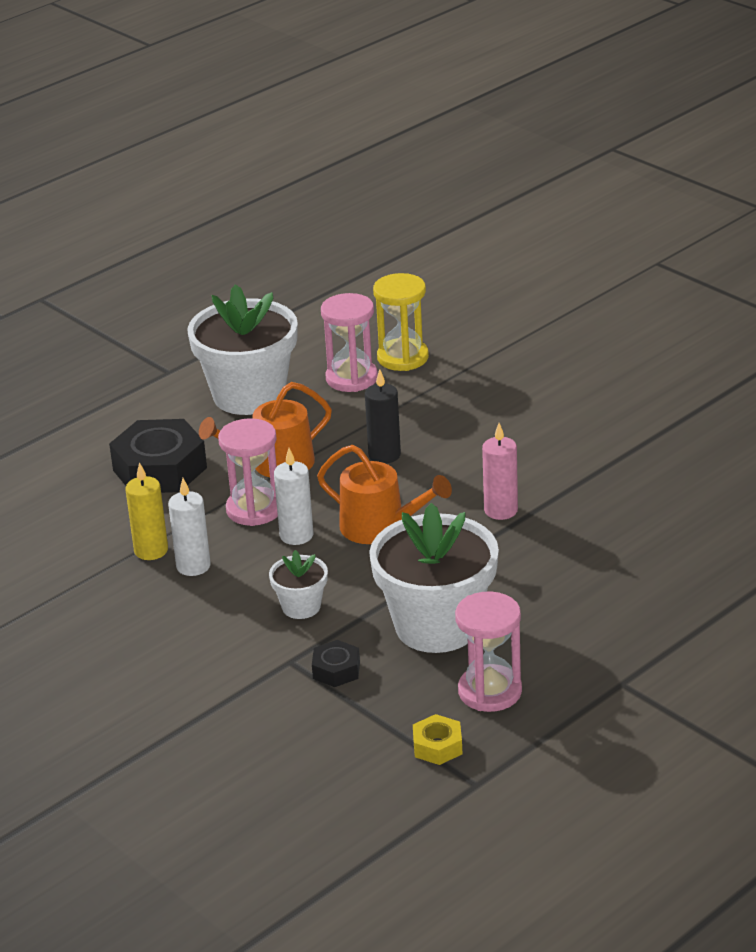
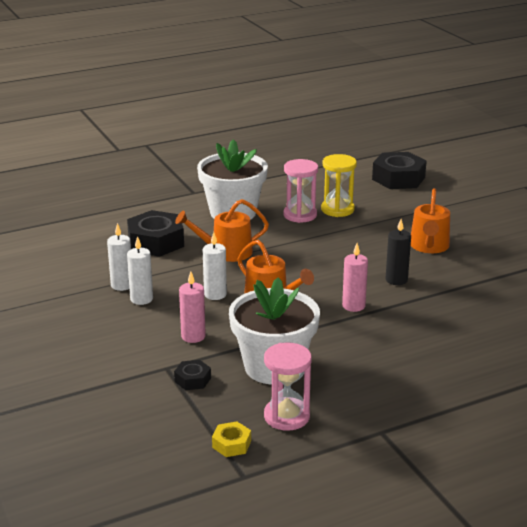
camera: 15 degrees right, 5 degrees down
yellow candle [125,462,168,560] -> white candle [107,223,131,291]
pink hourglass [218,418,278,526] -> none
white flower pot [269,550,328,619] -> pink candle [179,272,206,343]
black candle [365,369,401,464] -> black candle moved to [386,219,411,285]
none -> black nut [372,152,427,189]
none -> orange watering can [411,188,450,253]

